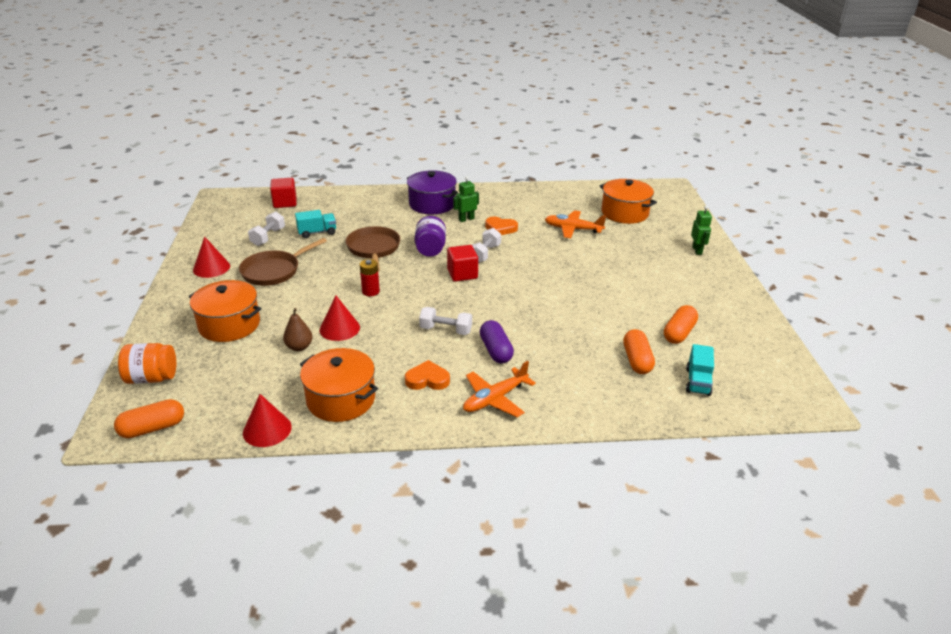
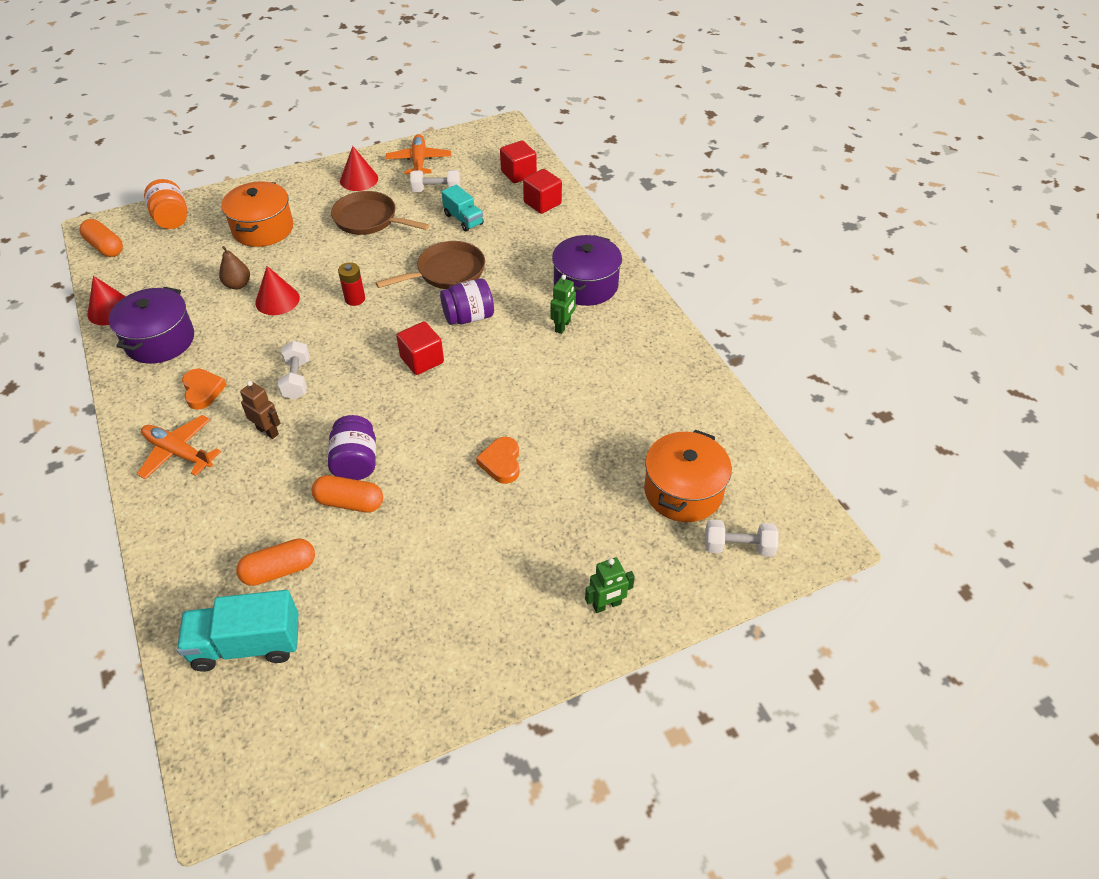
camera: 70 degrees right, 15 degrees up
orange pot [300,348,378,422] -> purple pot [109,287,194,364]
green robot [453,176,479,222] -> green robot turned 75 degrees clockwise [551,275,576,334]
white dumbbell [472,228,501,263] -> white dumbbell moved to [705,519,779,557]
purple capsule [480,320,514,364] -> brown robot [240,381,280,439]
orange heart [485,217,518,235] -> orange heart moved to [476,437,520,484]
orange plane [545,210,606,238] -> orange plane moved to [386,134,451,174]
orange capsule [664,305,698,344] -> orange capsule moved to [312,475,383,512]
turquoise truck [686,344,714,396] -> turquoise truck [177,590,299,672], size x1.59
none -> purple jar [328,415,376,480]
none -> red cube [523,169,562,214]

